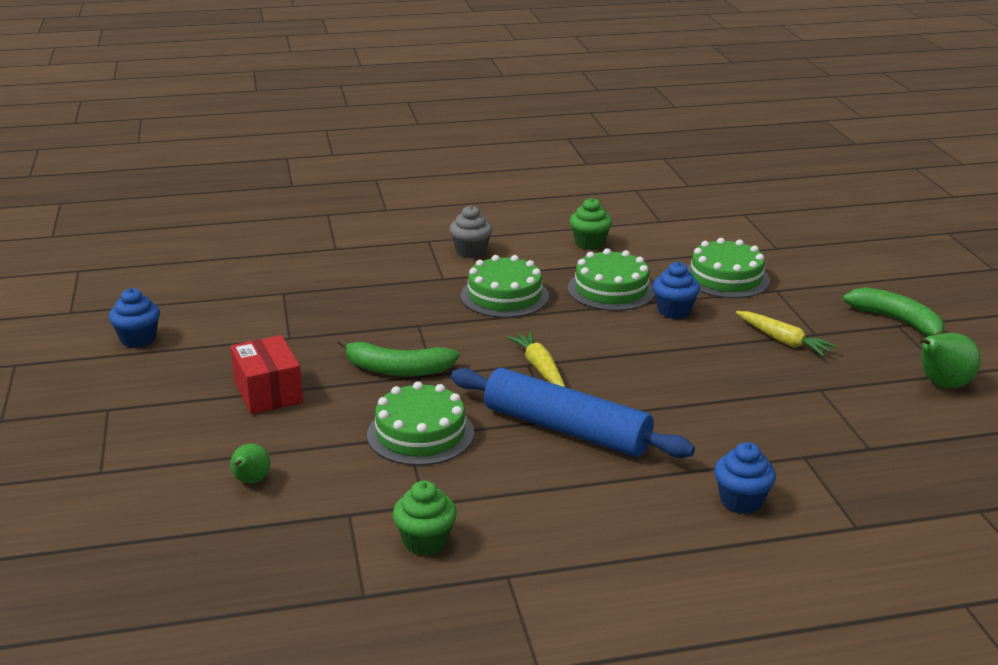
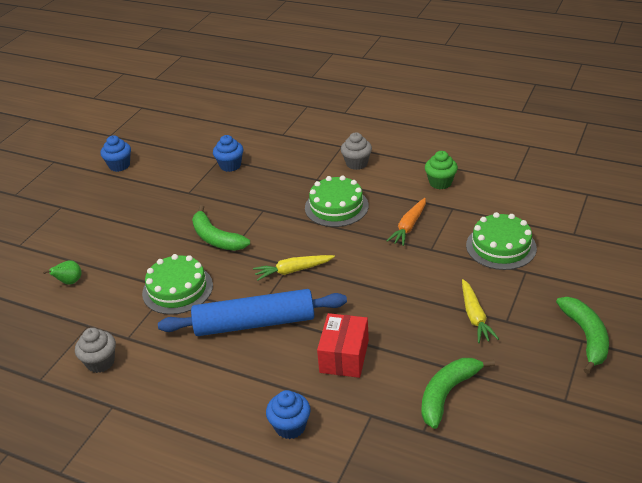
camera: 40 degrees right, 10 degrees up
red box [230,335,303,414] -> red box moved to [317,313,369,378]
green cupcake [393,481,457,556] -> grey cupcake [75,328,116,373]
blue rolling pin [451,368,695,458] -> blue rolling pin turned 75 degrees counterclockwise [158,289,347,336]
yellow carrot [507,331,565,387] -> yellow carrot turned 120 degrees counterclockwise [253,255,335,281]
green cake [568,248,655,311] -> orange carrot [386,198,426,246]
blue cupcake [653,262,700,319] -> blue cupcake moved to [213,135,243,172]
green pear [916,333,981,388] -> none
none -> green banana [421,358,495,429]

